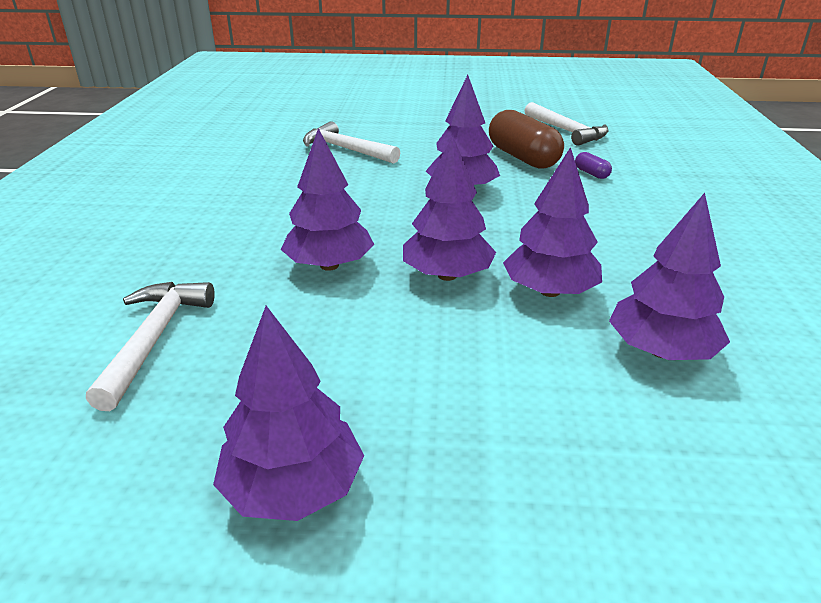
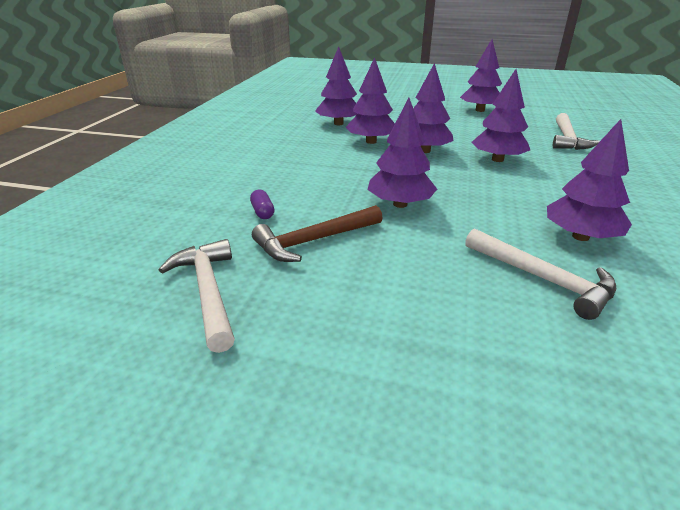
camera: 170 degrees left, 0 degrees up
brown capsule [489,110,564,169] -> brown hammer [252,205,383,262]
none -> purple tree [547,119,632,241]

